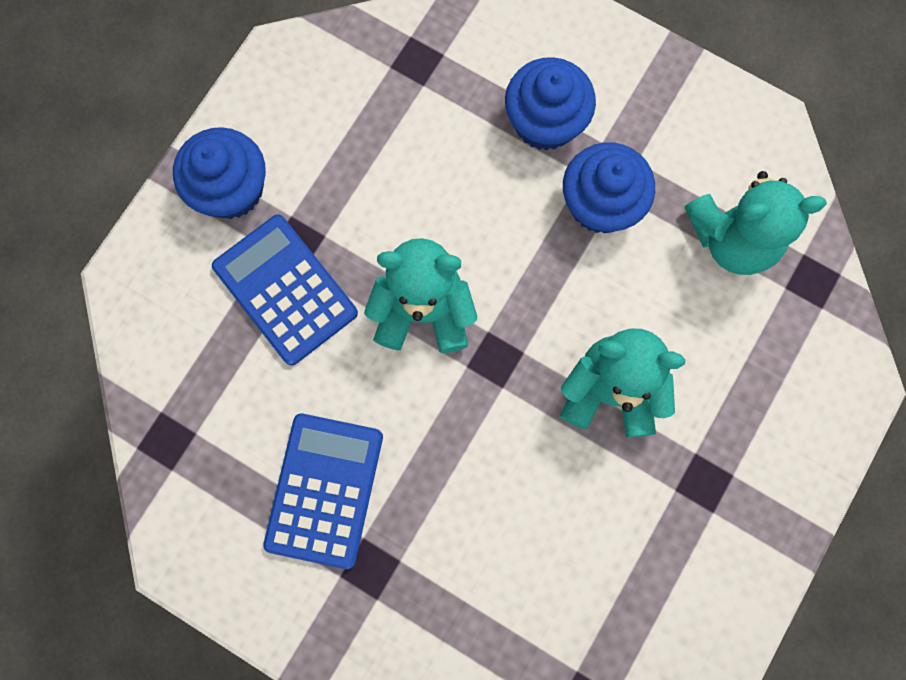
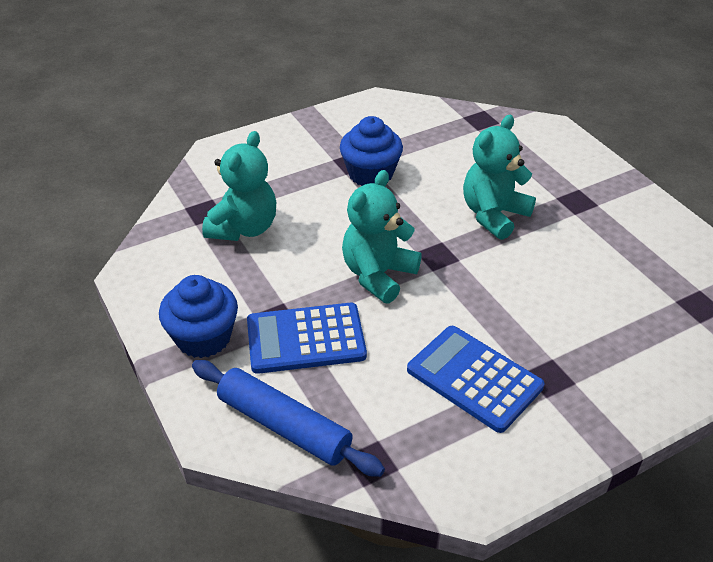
camera: 60 degrees left, 35 degrees down
blue cupcake [505,57,596,151] -> none
turquoise teddy bear [685,171,827,275] -> turquoise teddy bear moved to [202,131,276,241]
none -> blue rolling pin [192,360,385,477]

